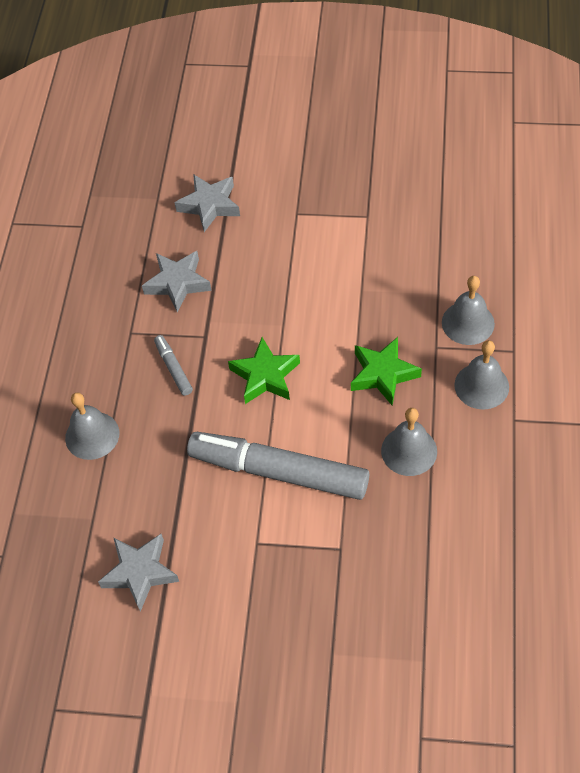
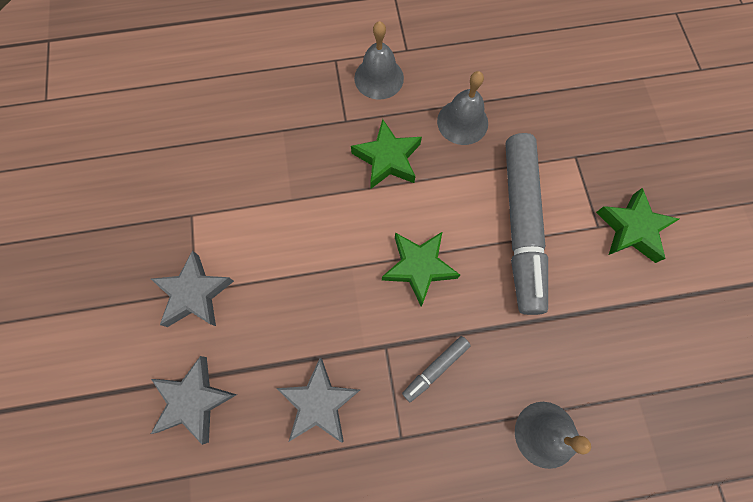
camera: 110 degrees left, 15 degrees up
grey star [98,534,179,612] -> grey star moved to [151,251,234,327]
grey bell [442,276,495,345] -> none
none -> green star [596,188,679,263]

